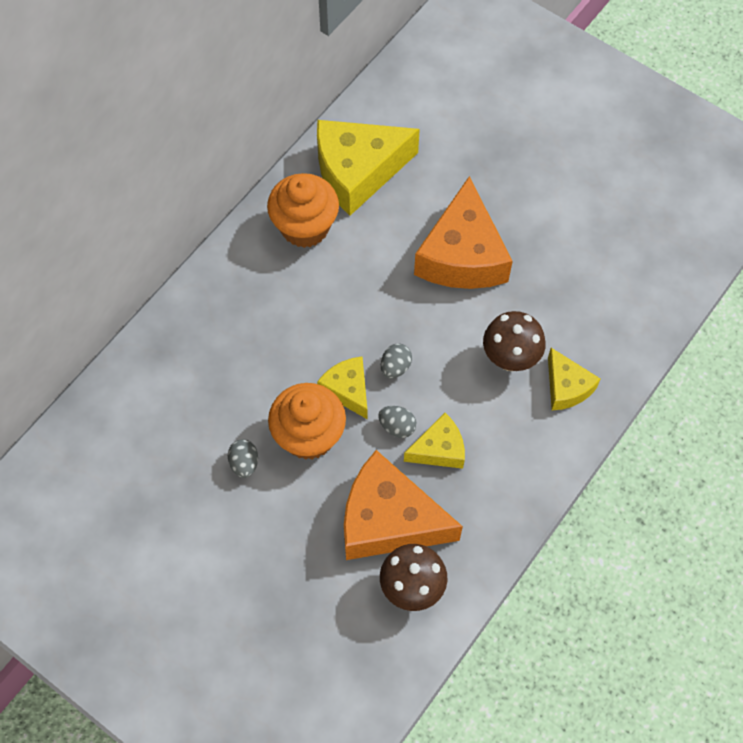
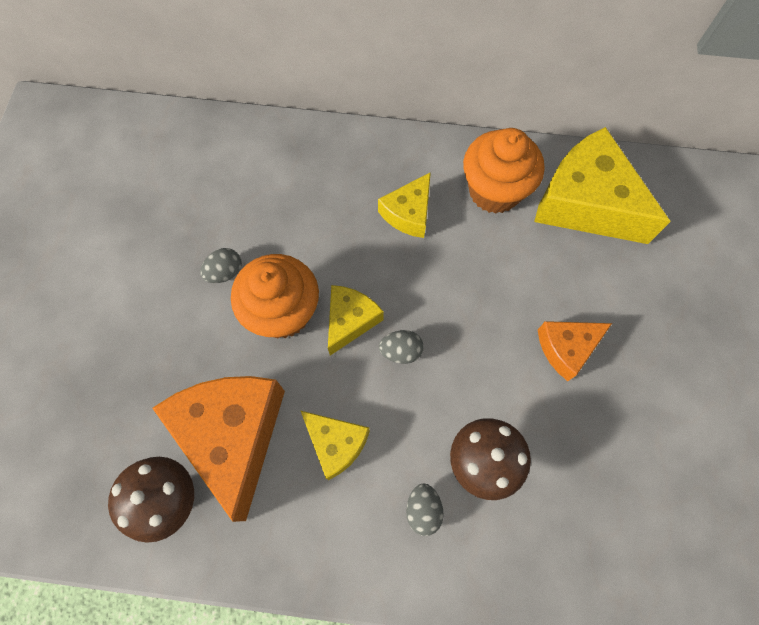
camera: 60 degrees right, 5 degrees up
grey egg [378,406,416,438] -> grey egg moved to [406,483,444,536]
orange cheese [414,176,513,289] -> orange cheese [538,321,612,381], size x0.53
yellow cheese [548,348,600,410] -> yellow cheese moved to [378,172,431,238]

